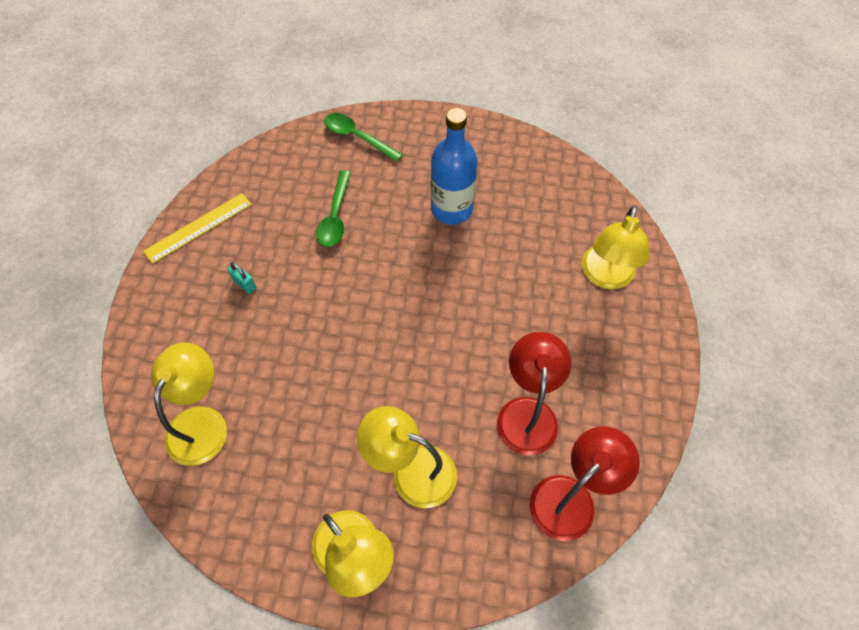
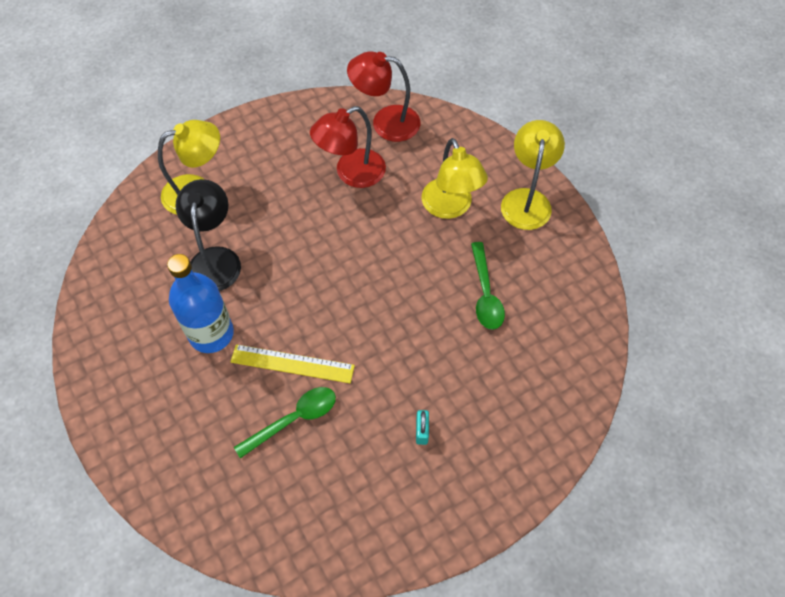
camera: 130 degrees left, 0 degrees up
yellow ruler [143,193,252,264] -> yellow ruler moved to [230,344,355,383]
yellow lamp [151,342,227,466] -> none
green spoon [324,113,403,162] -> green spoon moved to [471,242,505,330]
none -> black lamp [175,179,241,291]

